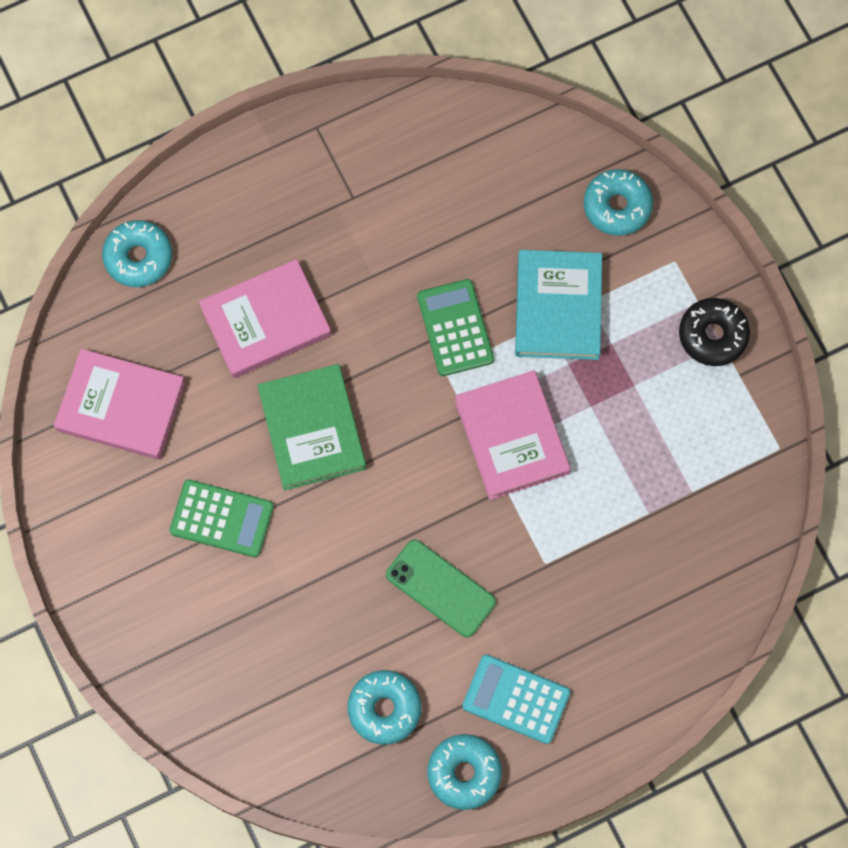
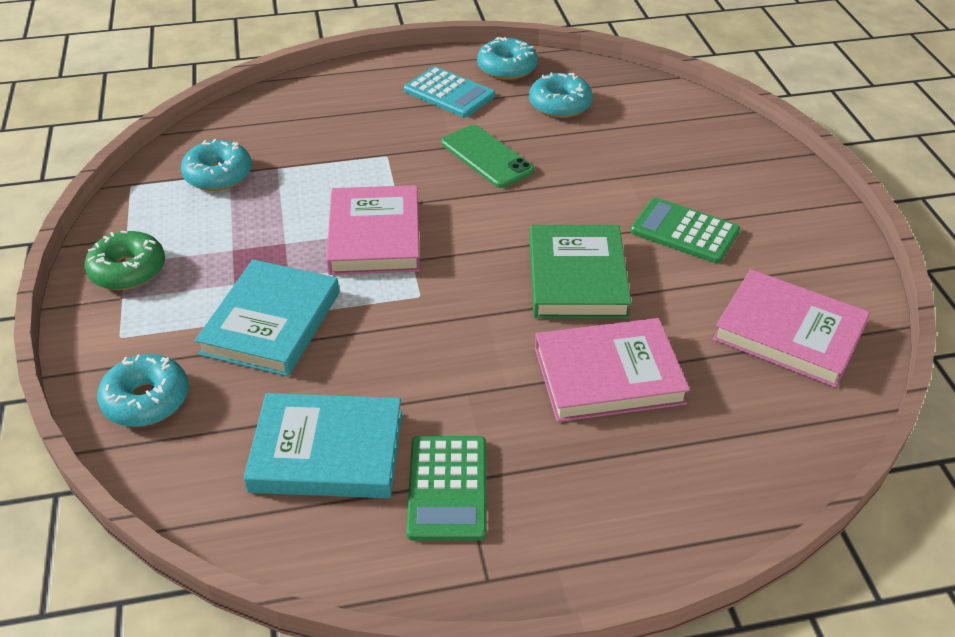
camera: 165 degrees left, 30 degrees down
turquoise donut [102,220,172,287] -> turquoise donut moved to [181,139,252,191]
green calculator [417,279,494,376] -> green calculator moved to [406,436,487,541]
black donut [679,298,750,366] -> green donut [85,231,165,290]
none -> turquoise book [243,393,402,498]

